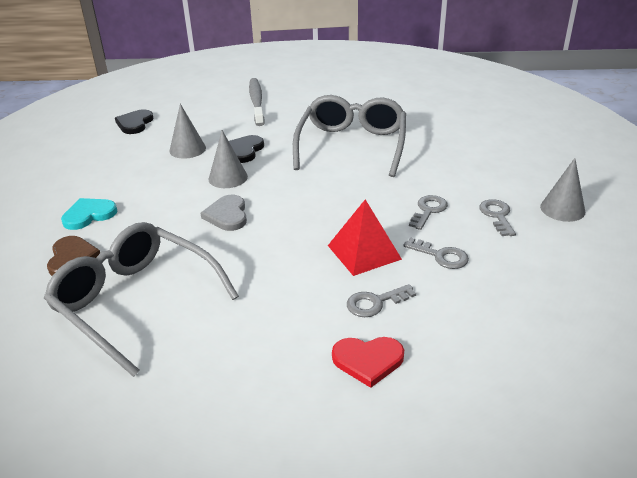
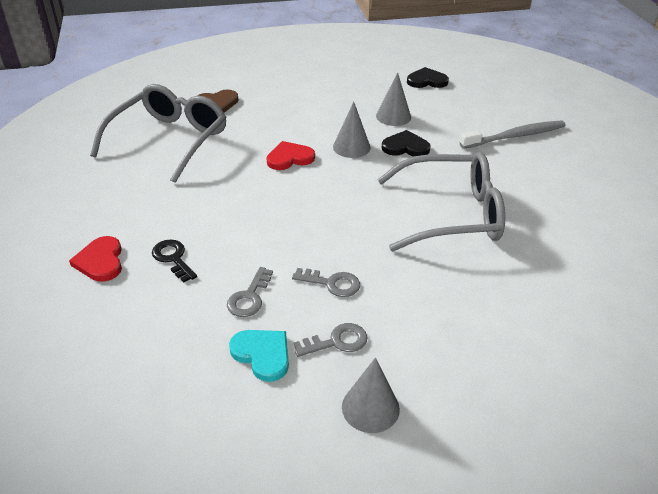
camera: 75 degrees right, 5 degrees up
turquoise heart [61,198,117,230] -> turquoise heart moved to [229,330,289,382]
grey heart [200,195,247,231] -> red heart [266,141,315,170]
red pyramid [328,199,402,276] -> none
grey key [347,284,416,317] -> black key [152,240,197,283]

